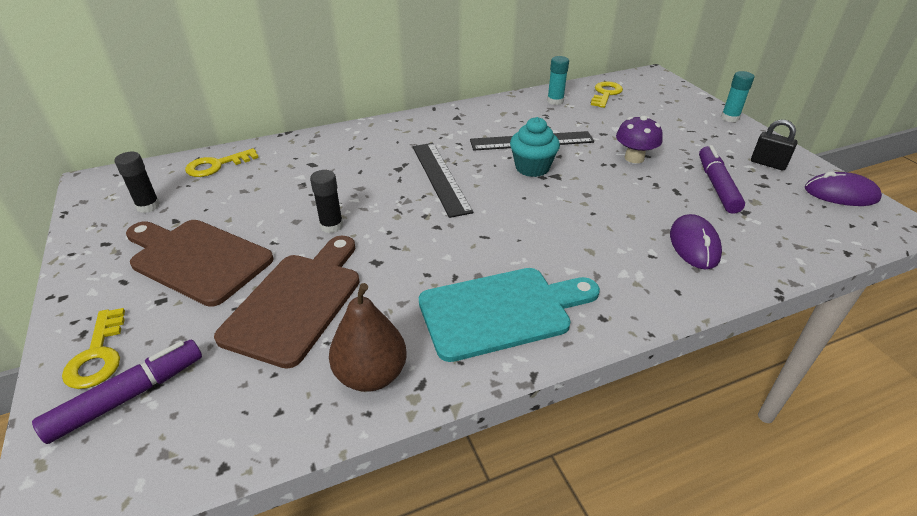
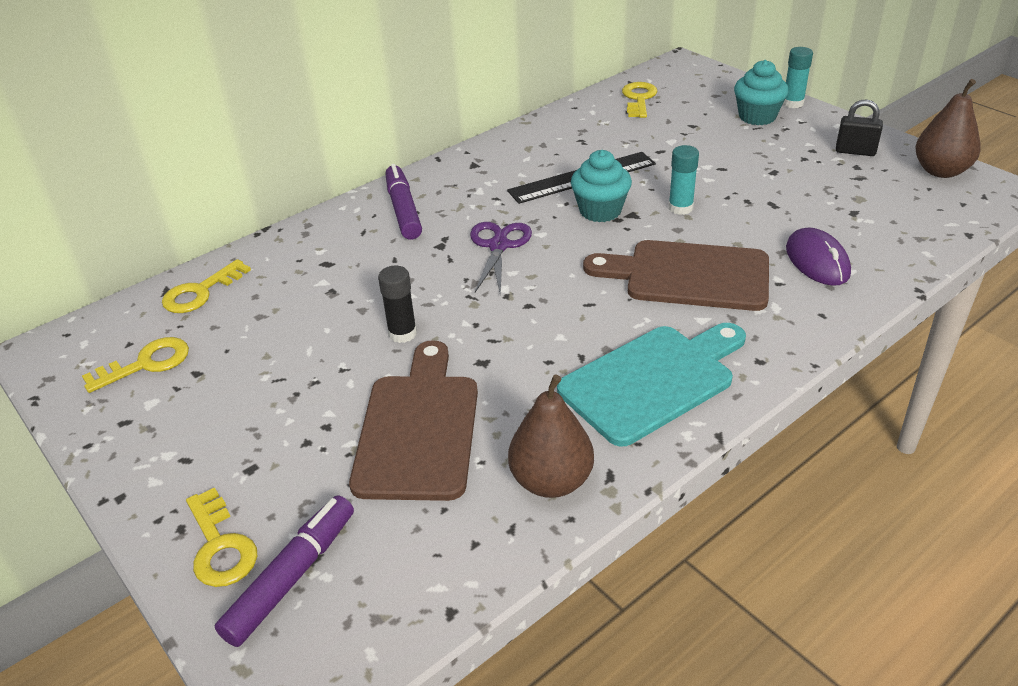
camera: 15 degrees left, 0 degrees up
black glue stick [114,152,160,213] -> yellow key [82,337,189,393]
brown cutting board [126,220,274,307] -> brown cutting board moved to [583,240,769,311]
black ruler [413,143,473,218] -> purple scissors [470,222,532,294]
turquoise glue stick [547,56,569,105] -> turquoise glue stick moved to [668,145,699,215]
purple mushroom [616,115,663,163] -> none
purple marker [699,145,745,214] -> purple marker moved to [385,164,422,239]
purple mouse [805,172,882,206] -> brown pear [915,79,981,178]
none -> turquoise cupcake [734,60,789,125]

